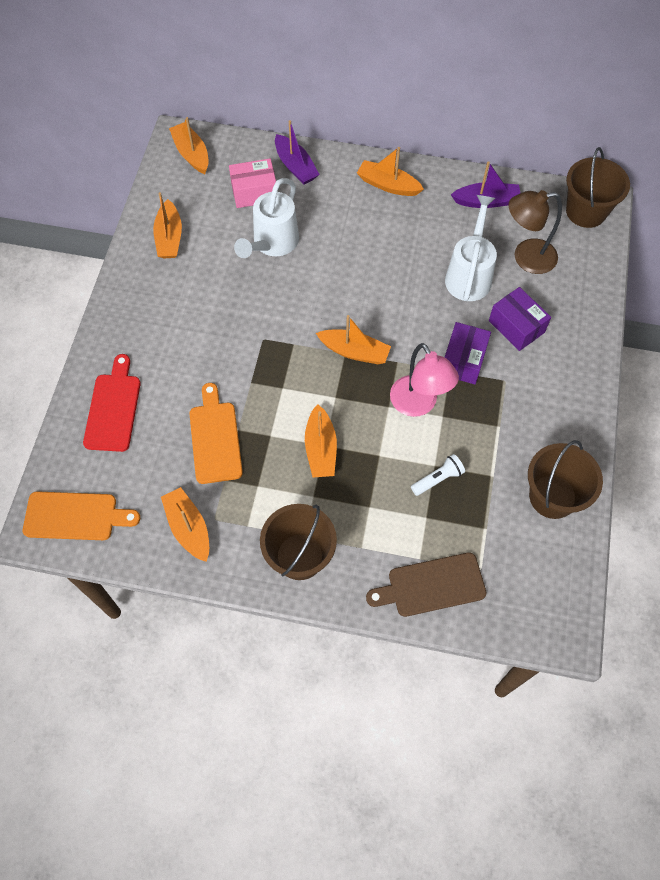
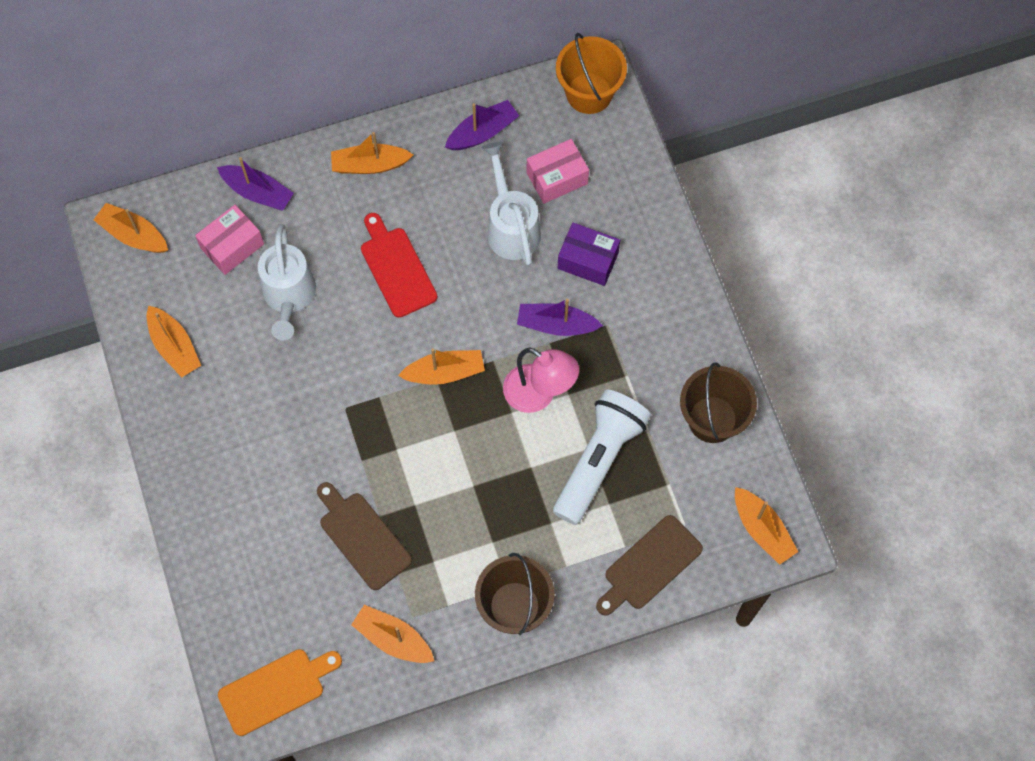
camera: 30 degrees left, 5 degrees up
red cutting board [83,354,141,452] -> red cutting board moved to [361,213,437,318]
orange cutting board [189,383,243,484] -> brown cutting board [317,482,412,590]
orange boat [305,404,337,477] -> orange boat moved to [735,487,798,565]
white flashlight [411,454,465,496] -> white flashlight [553,389,651,525], size x2.28
purple box [445,322,491,384] -> purple boat [517,299,603,336]
brown lamp [509,190,562,274] -> pink box [527,139,589,204]
brown bucket [566,147,630,228] -> orange bucket [556,33,627,114]

